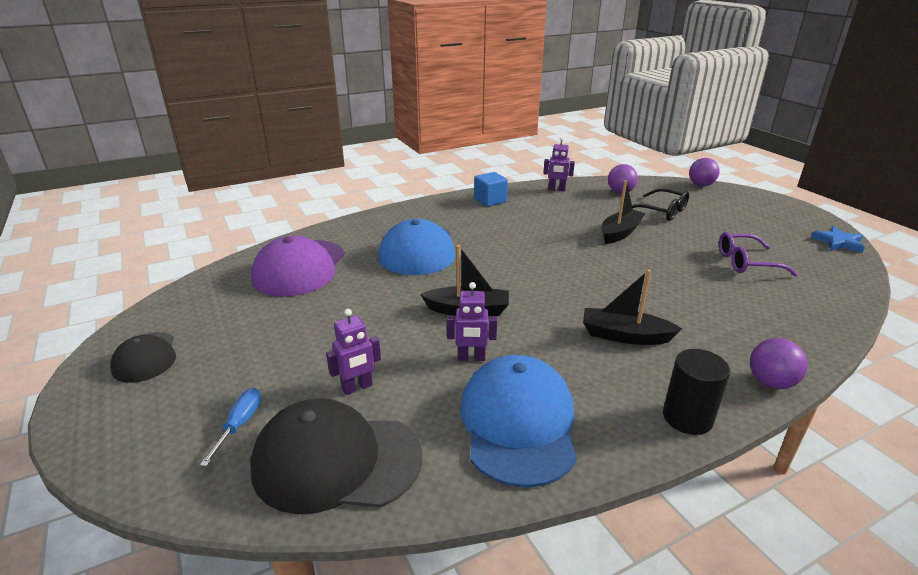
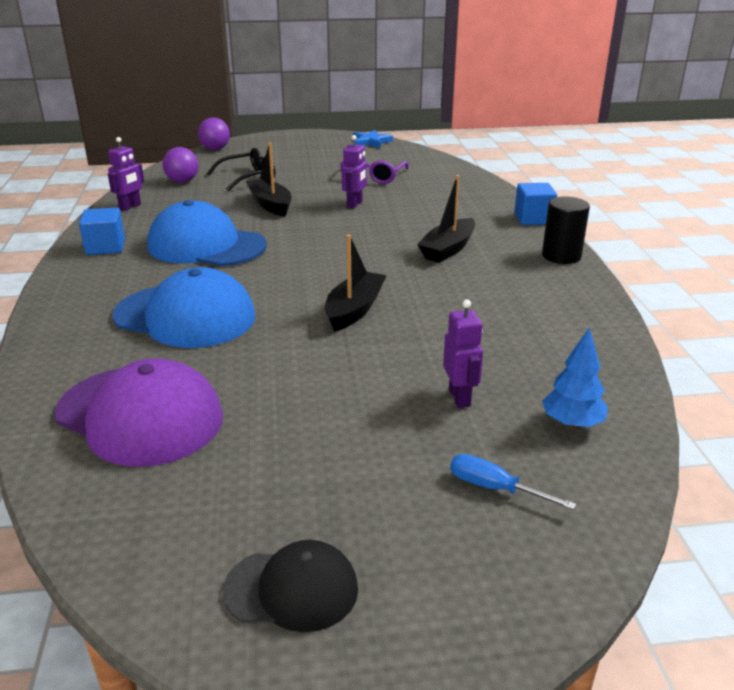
camera: 70 degrees left, 0 degrees up
black cap [250,398,422,514] -> blue tree [542,327,608,428]
purple robot [447,282,497,361] -> purple robot moved to [342,135,367,209]
blue cap [460,355,577,488] -> blue cap moved to [147,200,267,266]
purple ball [750,338,808,389] -> blue cube [514,183,557,225]

